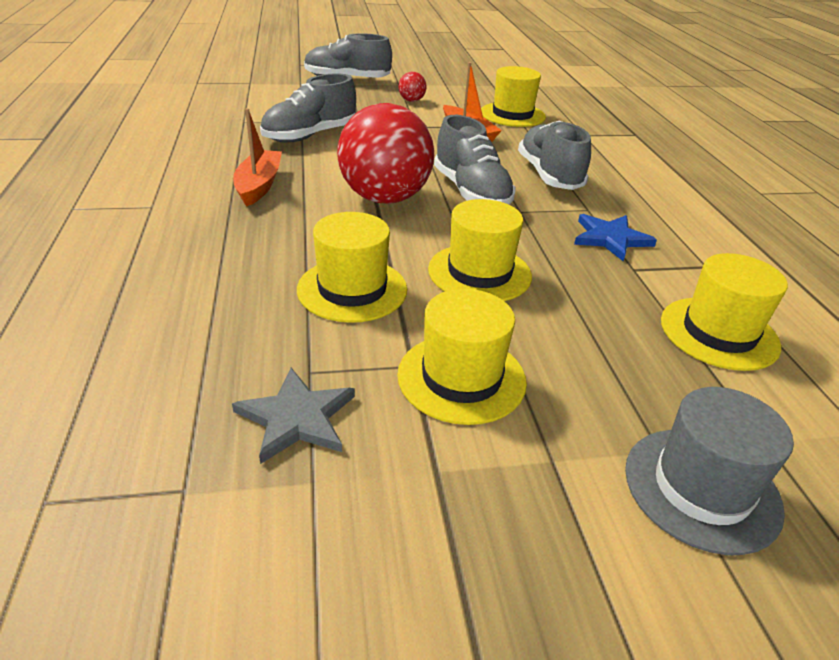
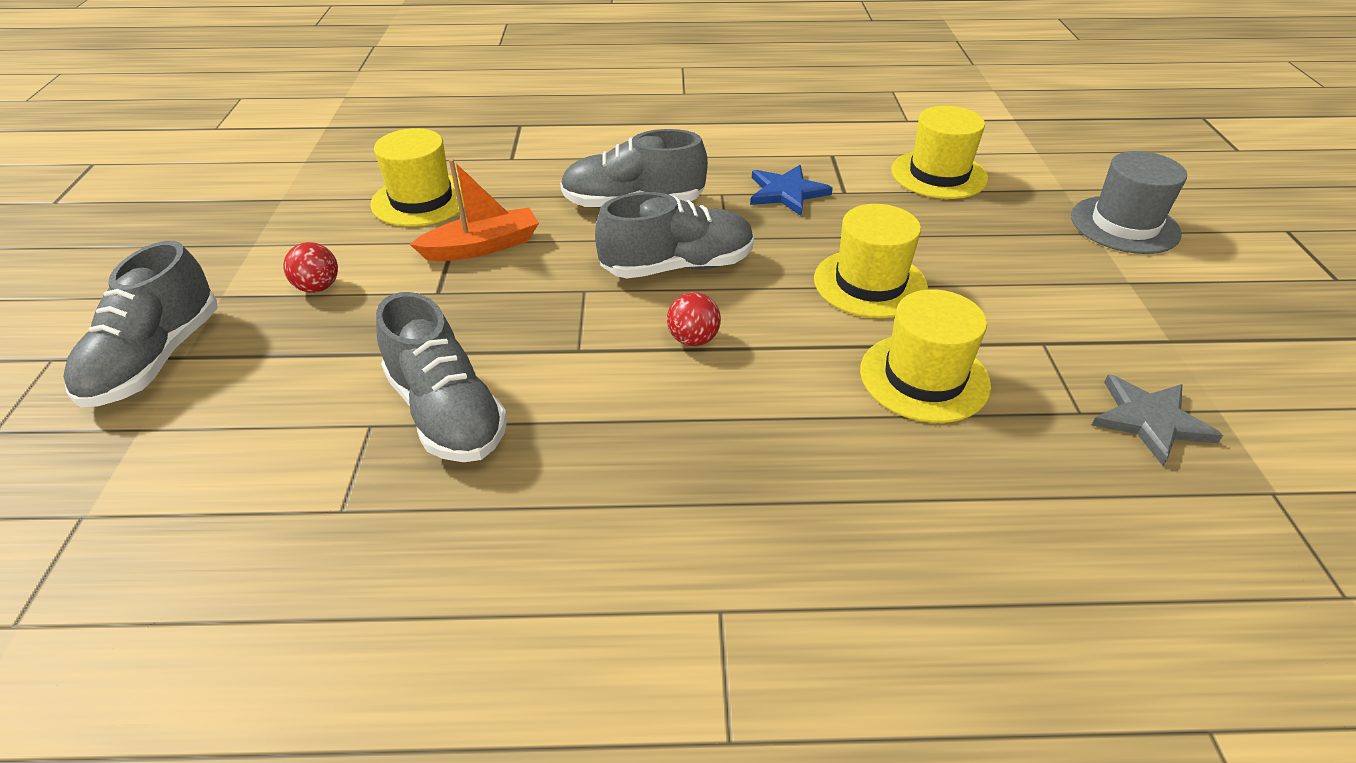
camera: 80 degrees left, 5 degrees up
orange boat [233,108,282,207] -> none
red ball [337,103,434,204] -> red ball [667,292,721,346], size x0.41
yellow hat [397,289,527,425] -> none

